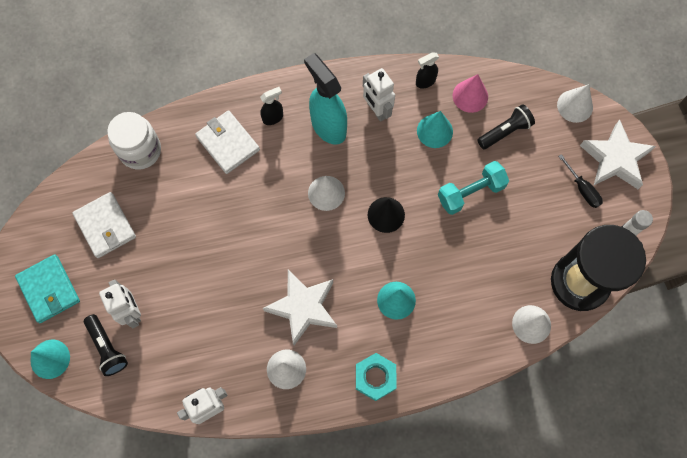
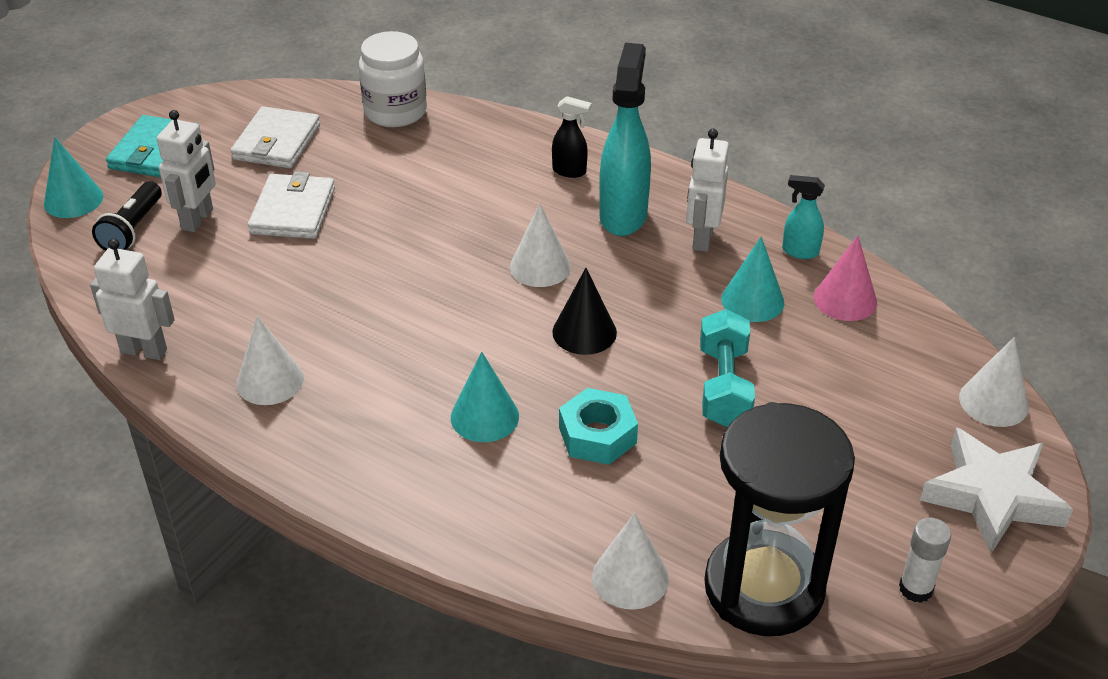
camera: 45 degrees right, 30 degrees down
white wallet [195,110,260,174] -> white wallet moved to [248,172,335,239]
white star [263,270,337,345] -> none
turquoise nut [356,353,397,401] -> turquoise nut moved to [559,388,638,465]
black spray bottle [416,52,439,89] -> turquoise spray bottle [782,175,825,259]
turquoise dumbbell [438,161,509,215] -> turquoise dumbbell turned 75 degrees clockwise [700,309,755,427]
black flashlight [477,104,535,150] -> none
black screwdriver [558,154,603,208] -> none

